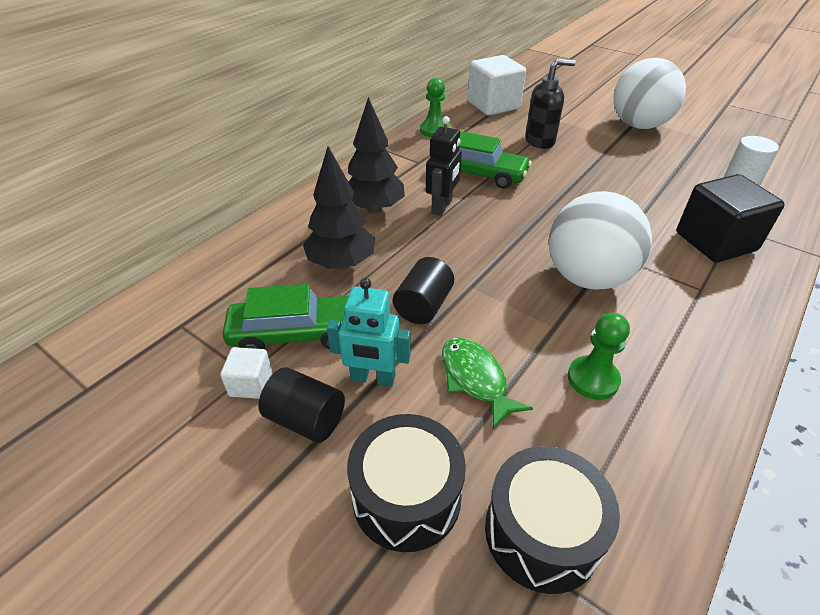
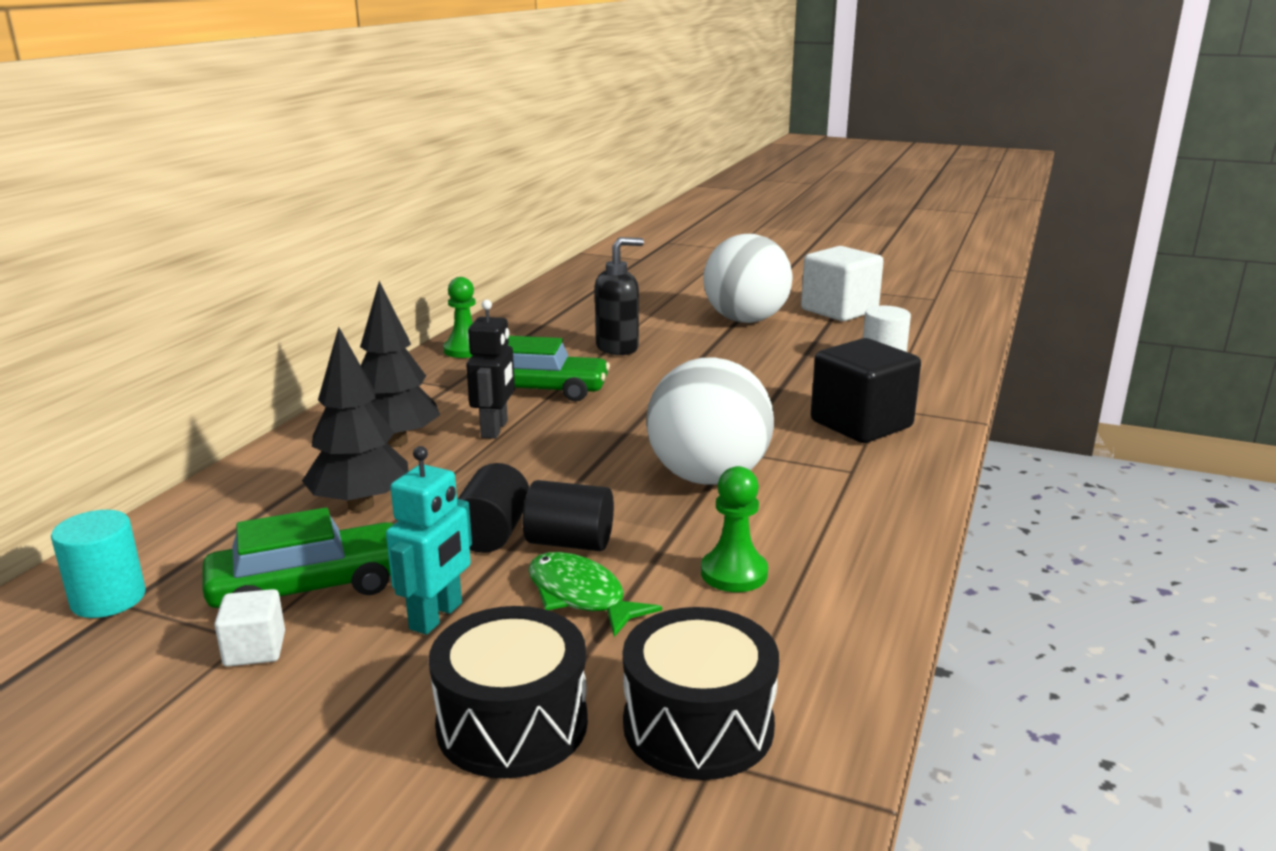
camera: 15 degrees left, 20 degrees down
black cylinder [259,367,345,443] -> black cylinder moved to [522,480,614,551]
turquoise robot [327,278,410,387] -> turquoise robot turned 60 degrees counterclockwise [386,446,472,635]
white cube [467,55,526,116] -> white cube moved to [801,246,883,321]
none -> turquoise cylinder [51,510,146,618]

